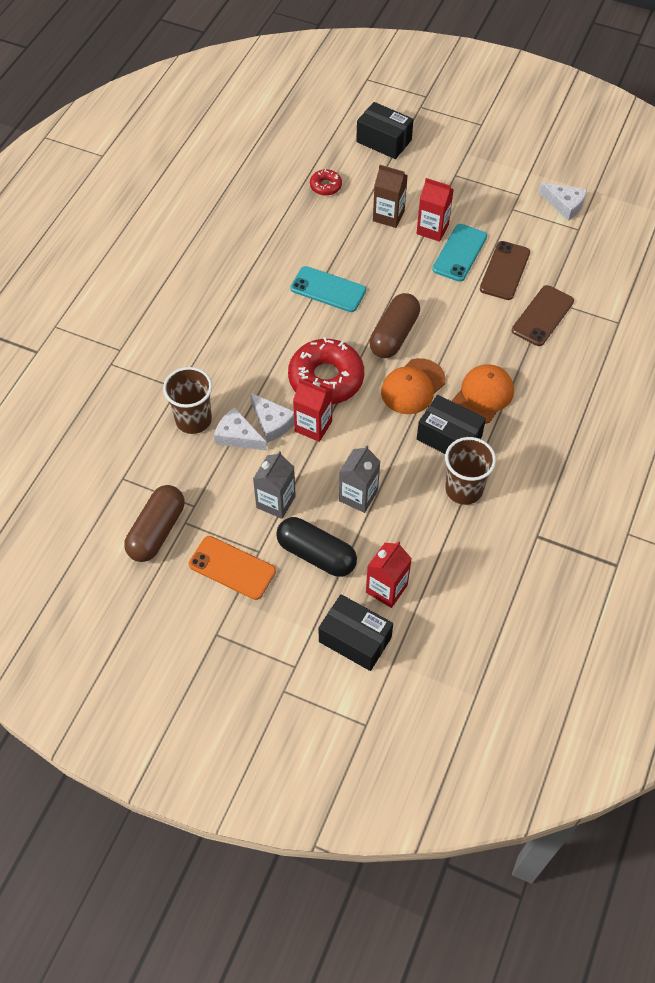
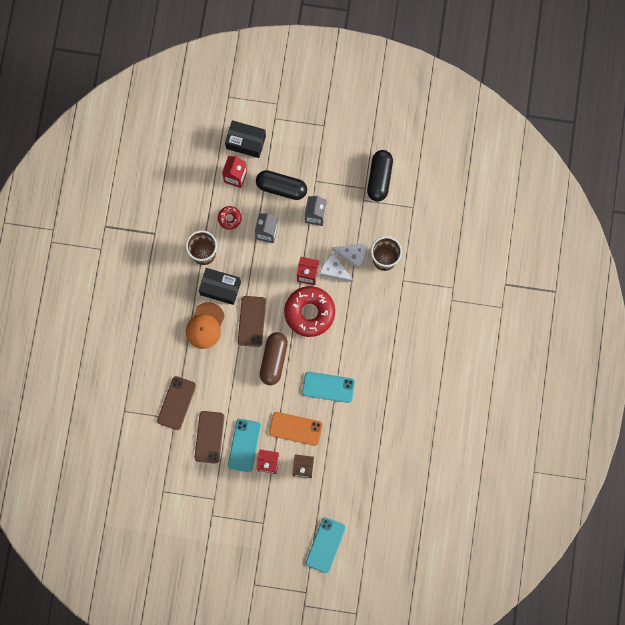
camera: 165 degrees right, 20 degrees up
brown capsule [124,485,184,562] -> black capsule [367,150,393,202]
orange phone [189,536,276,600] -> orange phone moved to [269,412,323,446]
red donut [310,169,342,196] -> red donut moved to [218,206,242,230]
black box [356,102,413,159] -> turquoise phone [306,517,345,573]
orange cap [381,358,446,414] -> brown phone [238,296,266,347]
white cheese [539,182,587,221] -> none

